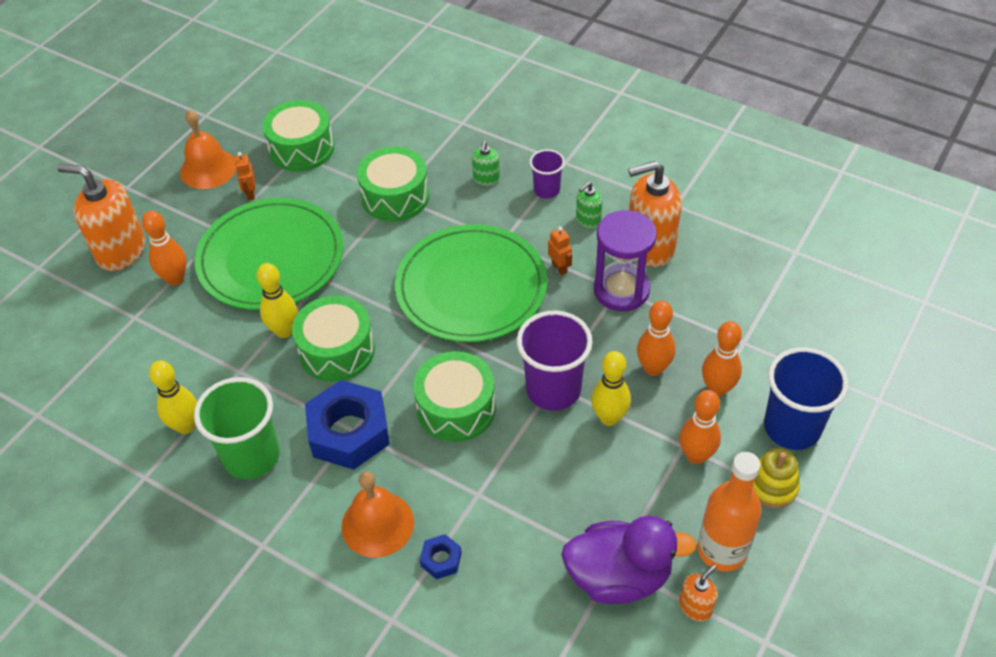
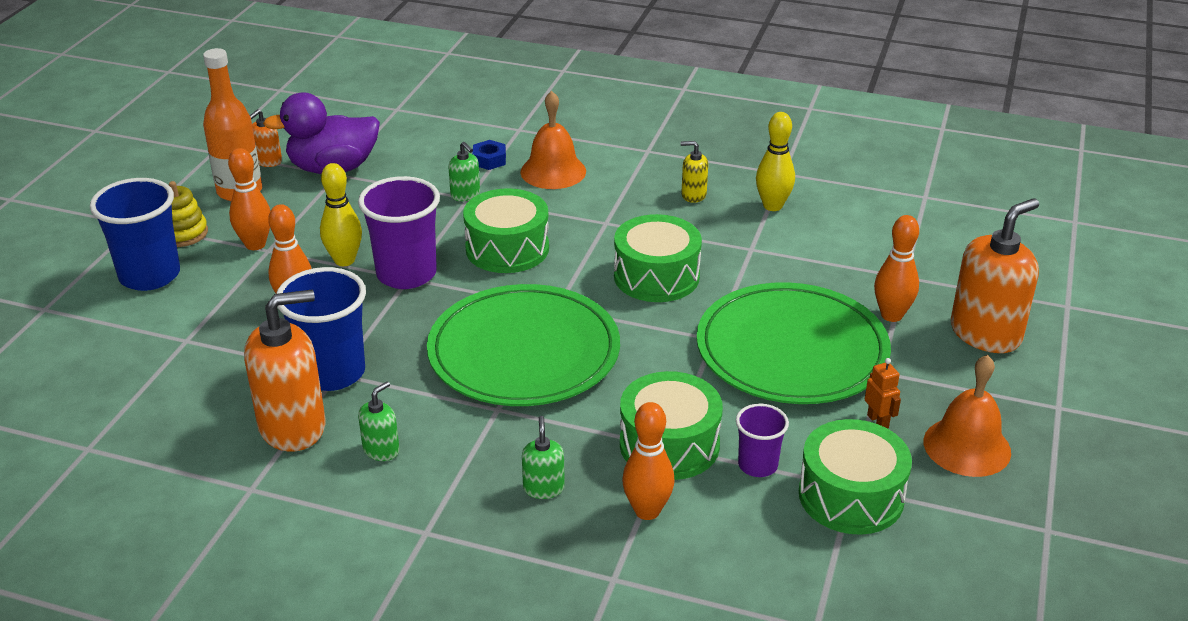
camera: 165 degrees right, 15 degrees down
orange soap dispenser [57,164,145,271] -> orange soap dispenser turned 45 degrees counterclockwise [951,198,1039,353]
green cup [194,377,280,479] -> yellow soap dispenser [681,141,708,203]
yellow bowling pin [257,263,298,338] -> none
blue nut [305,380,390,470] -> none
purple cup [529,149,565,199] -> purple cup moved to [736,404,789,477]
orange robot [548,227,572,275] -> none
purple hourglass [594,210,657,311] -> blue cup [276,267,366,391]
orange bowling pin [702,321,742,397] -> orange bowling pin moved to [622,402,675,520]
none -> green soap dispenser [448,142,480,201]

